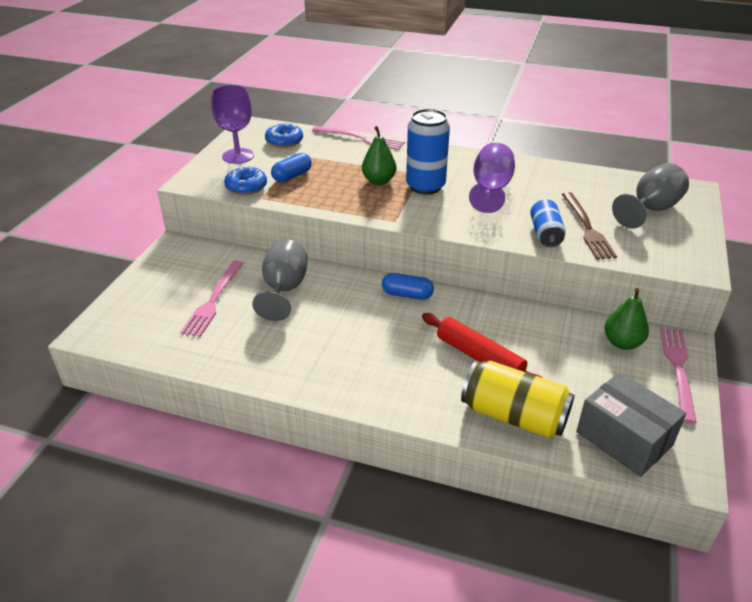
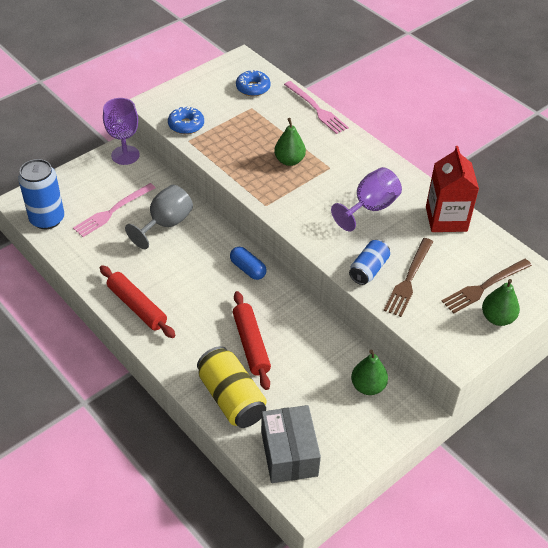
camera: 30 degrees right, 10 degrees up
purple goblet [211,85,254,164] -> purple goblet moved to [103,98,140,165]
blue capsule [271,153,312,182] -> none
blue can [406,109,450,195] -> blue can moved to [18,159,64,229]
grey goblet [612,163,689,229] -> brown fork [441,259,532,314]
pink fork [660,328,697,423] -> none
none -> red rolling pin [100,265,176,338]
none -> red carton [426,146,479,232]
none -> green pear [482,279,520,326]

